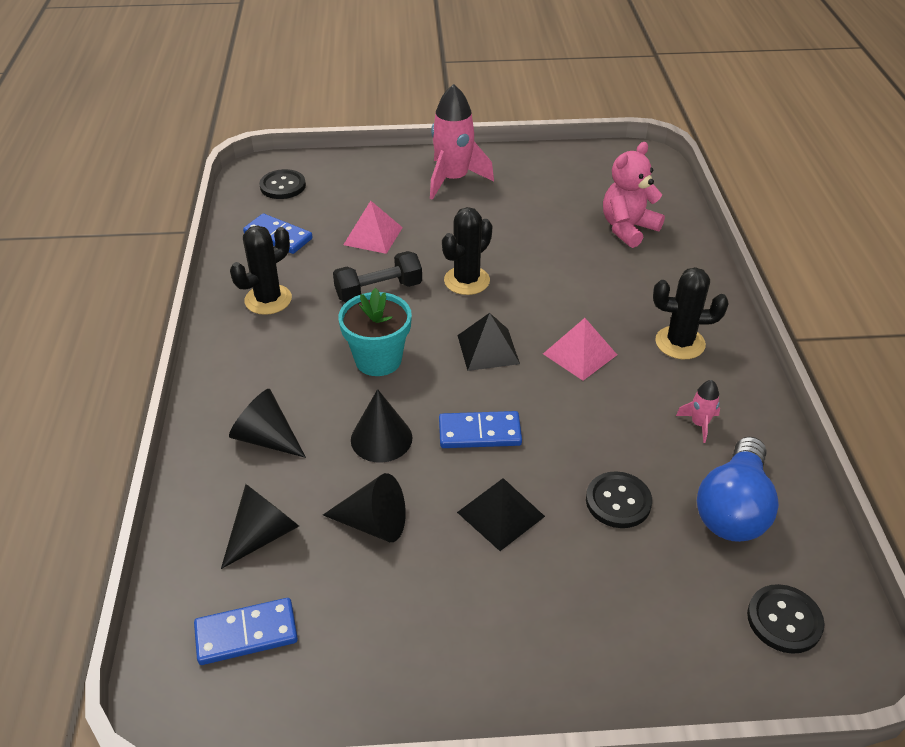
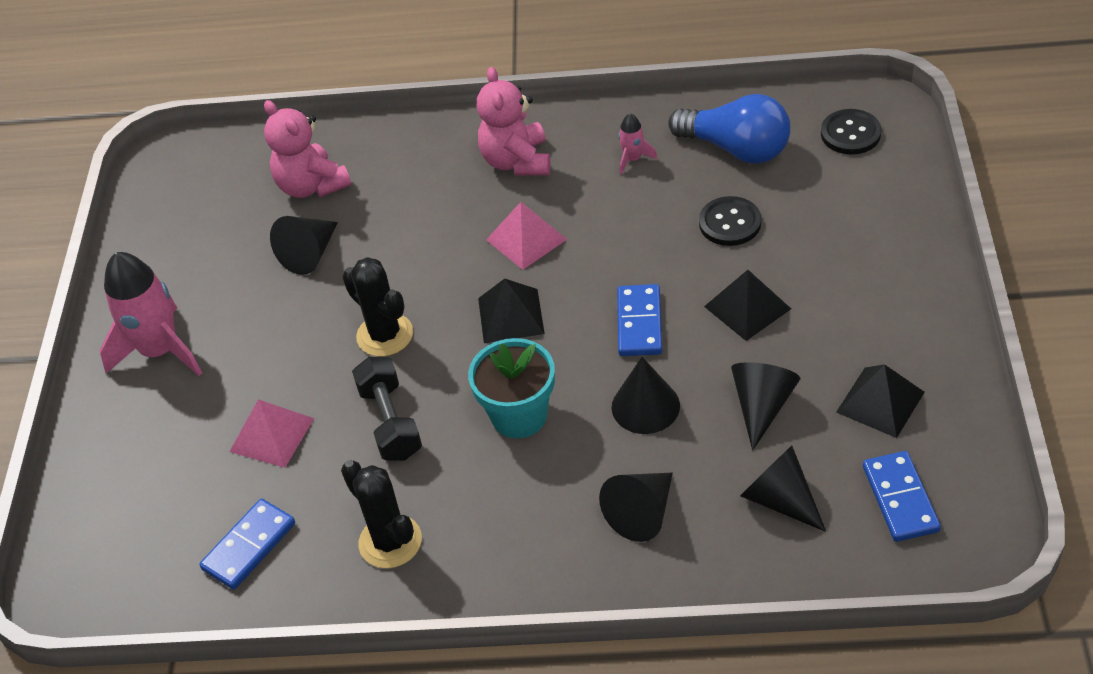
camera: 80 degrees left, 5 degrees up
black button [259,169,306,199] -> none
black cactus [653,267,729,359] -> pink teddy bear [477,67,551,176]
none -> black cone [270,216,338,275]
none -> black pyramid [836,364,925,438]

